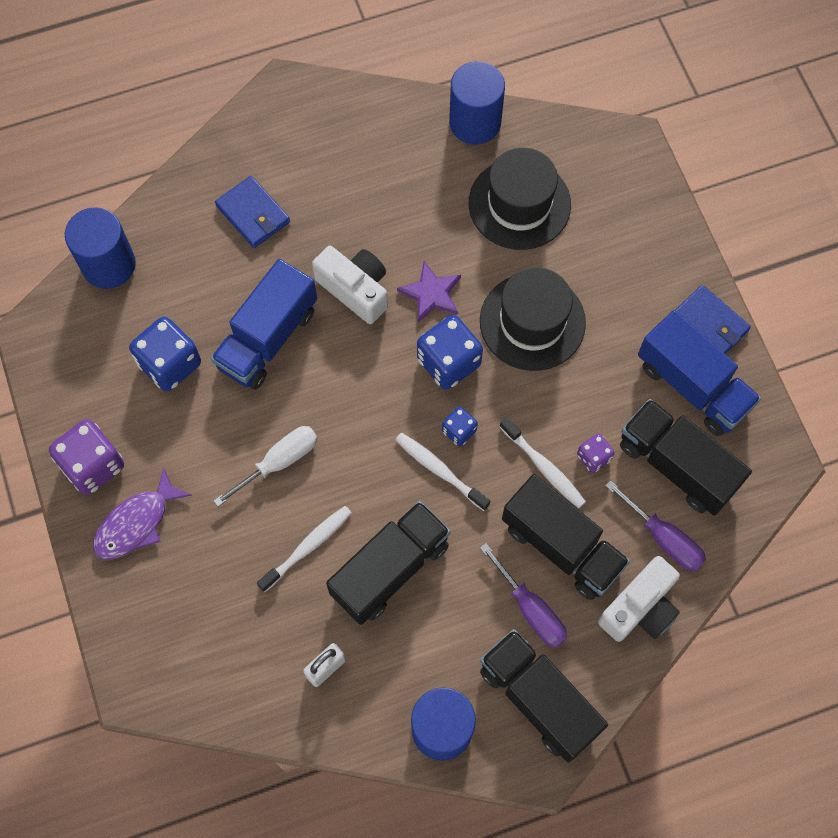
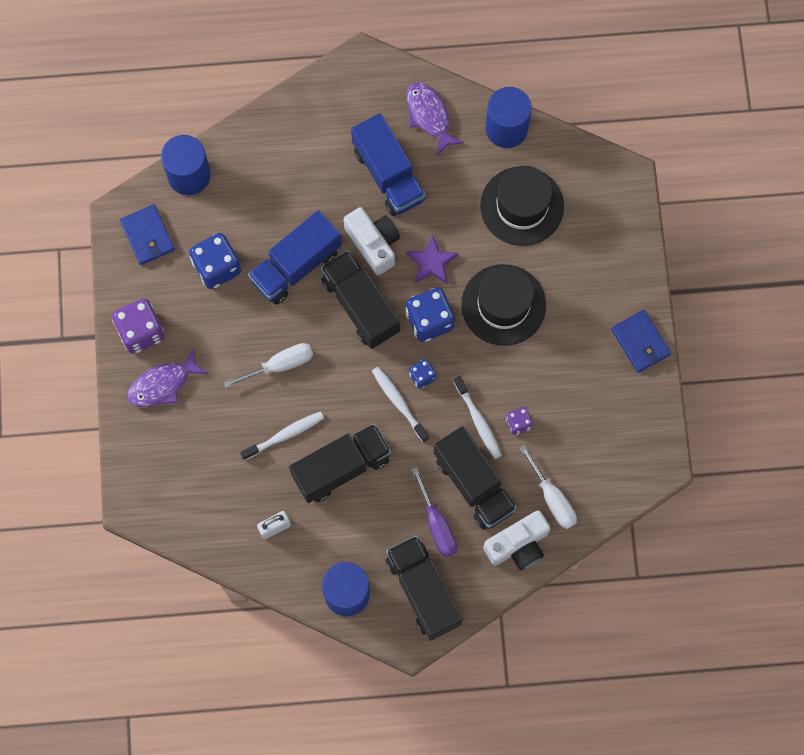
camera: 15 degrees right, 5 degrees up
blue wallet [215,176,290,248] -> blue wallet moved to [120,204,175,265]
purple screwdriver [605,480,706,571] -> white screwdriver [519,445,577,529]
black truck [620,399,752,516] -> black truck moved to [321,250,400,349]
blue truck [638,310,761,436] -> blue truck moved to [351,113,426,216]
none -> purple fish [407,82,464,156]

